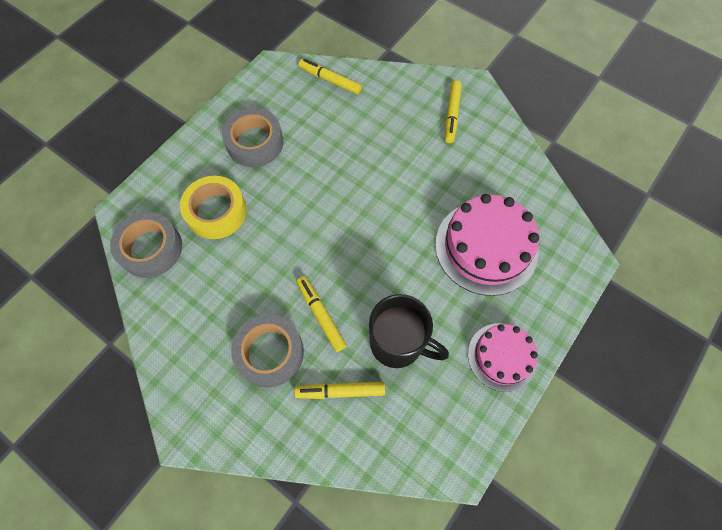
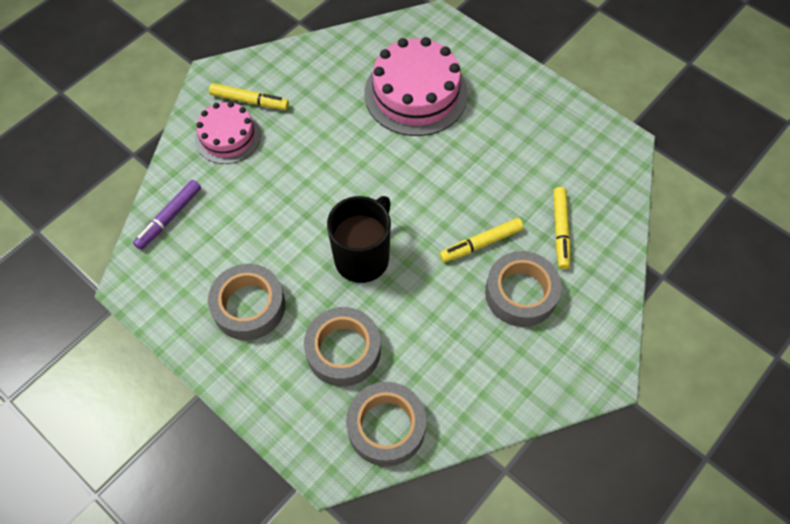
camera: 85 degrees left, 5 degrees down
yellow tape [180,176,247,239] -> grey tape [304,307,381,386]
yellow marker [299,59,362,94] -> purple marker [133,180,201,250]
black mug [369,294,449,368] -> black mug moved to [327,196,391,283]
pink cake [468,323,538,392] -> pink cake moved to [195,101,261,164]

